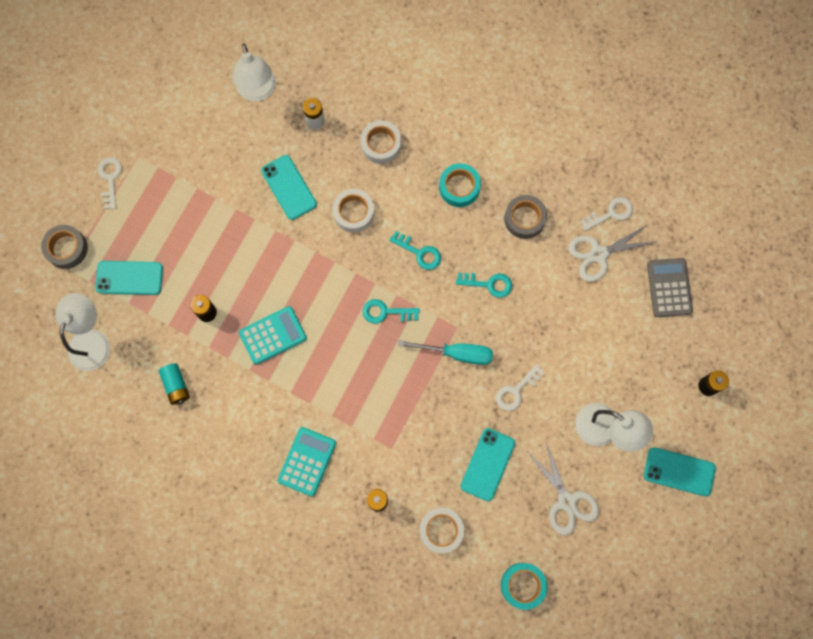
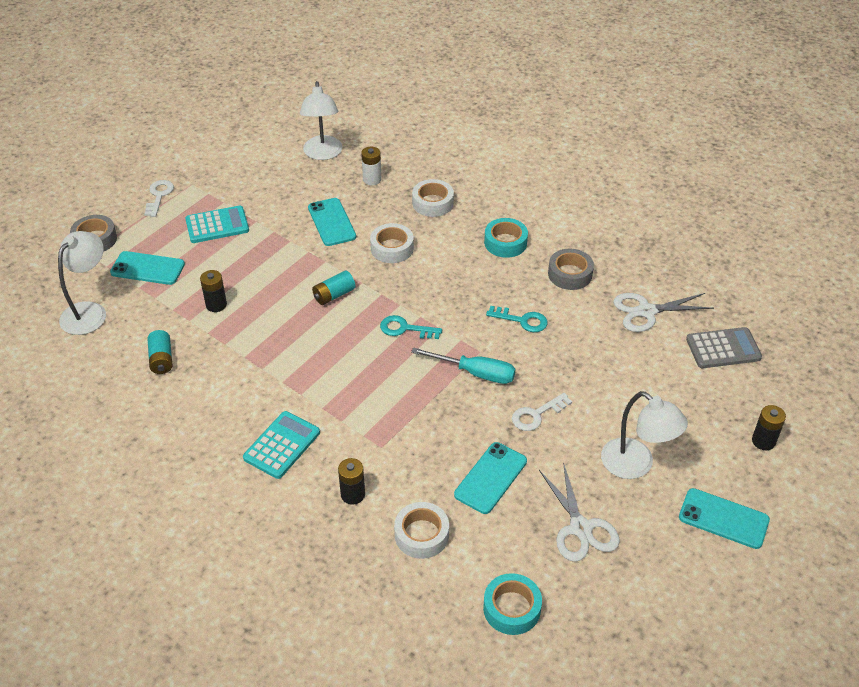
camera: 10 degrees right, 30 degrees down
turquoise calculator [239,306,307,365] -> turquoise calculator moved to [185,206,249,243]
turquoise key [389,231,441,270] -> none
white key [580,197,633,231] -> none
grey calculator [647,258,693,317] -> grey calculator turned 75 degrees clockwise [686,327,762,368]
none -> turquoise battery [312,270,355,305]

